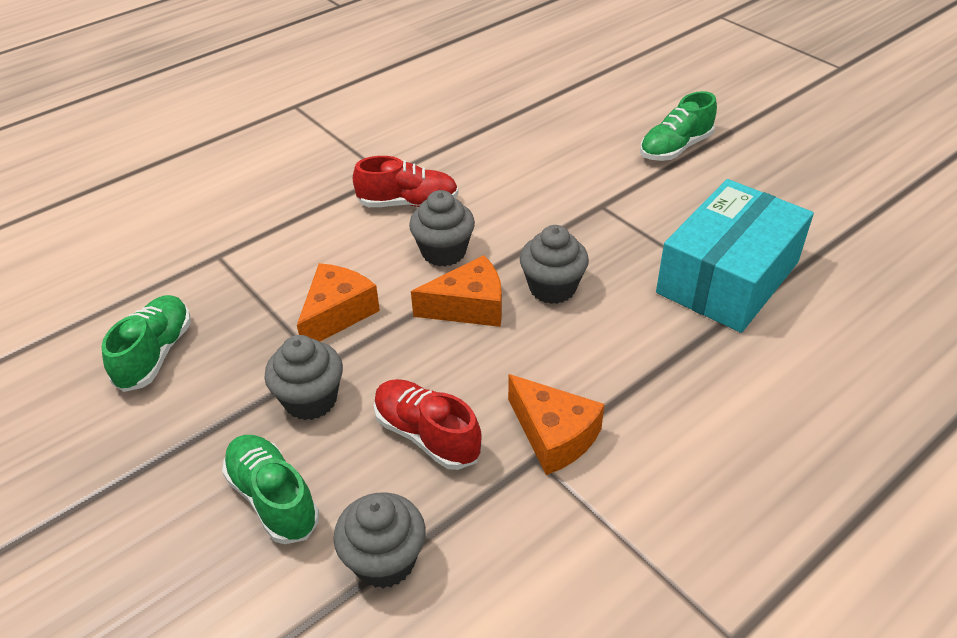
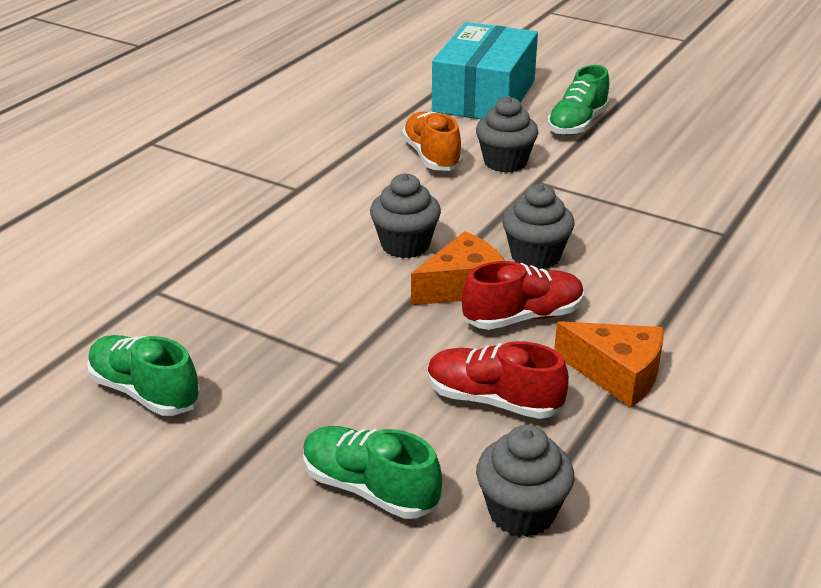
camera: 20 degrees left, 10 degrees down
green shoe [101,295,191,392] -> green shoe turned 45 degrees counterclockwise [87,335,201,416]
grey cupcake [264,335,343,420] -> grey cupcake moved to [476,96,539,173]
orange cheese [297,263,380,342] -> none
red shoe [353,156,459,207] -> red shoe moved to [462,261,584,330]
turquoise box [656,179,814,333] -> turquoise box moved to [432,22,538,119]
none -> orange shoe [402,112,463,171]

